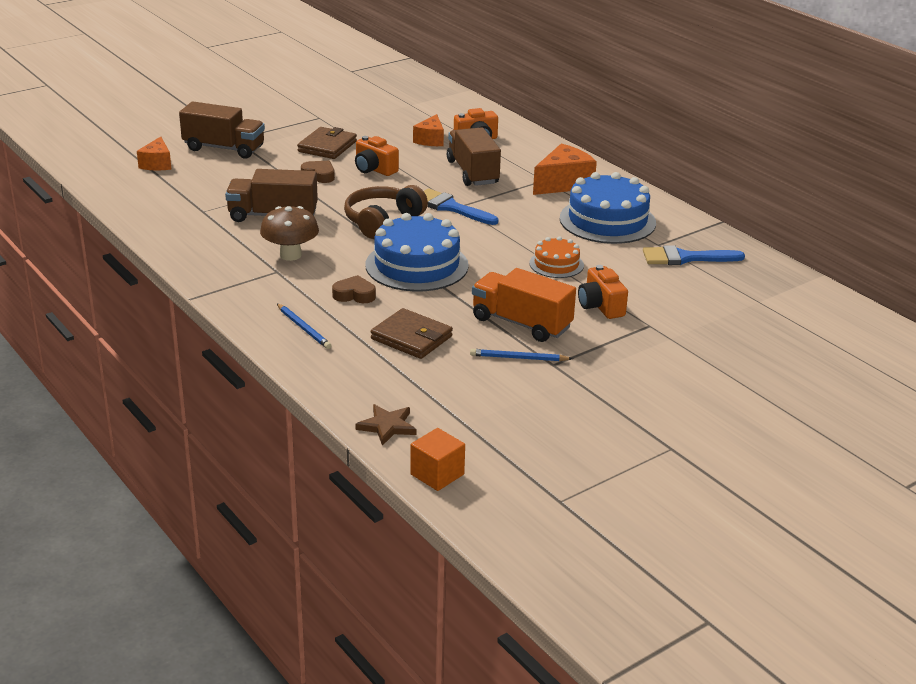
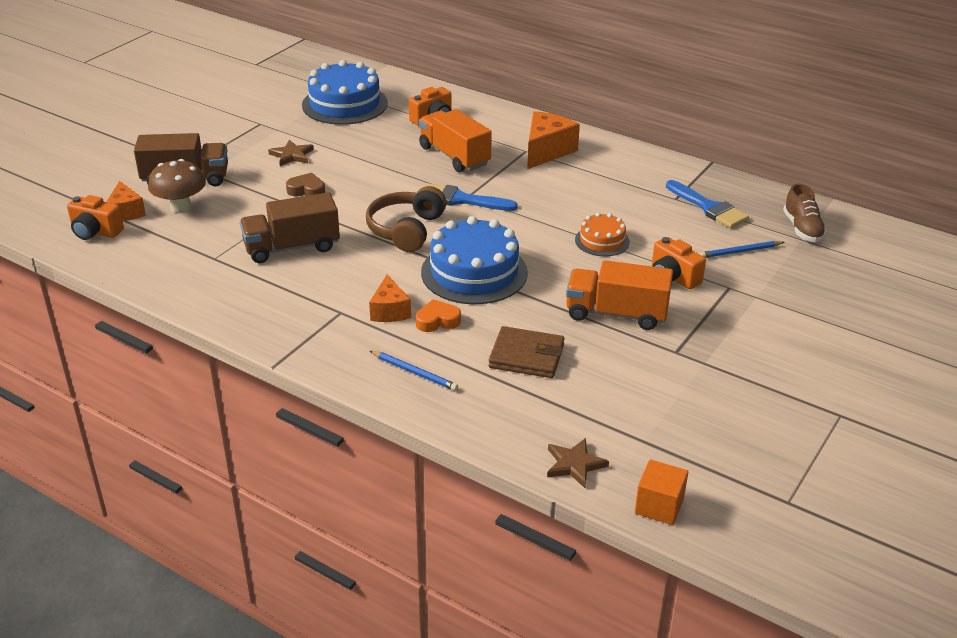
camera: 20 degrees left, 5 degrees up
brown mushroom [260,206,319,261] -> brown mushroom moved to [148,159,206,213]
brown wallet [297,127,357,159] -> brown star [268,140,314,166]
brown heart [332,275,376,303] -> orange heart [416,299,461,332]
orange camera [355,136,399,176] -> orange camera moved to [67,195,124,240]
orange cheese [413,114,444,146] -> orange cheese moved to [369,275,411,322]
brown truck [447,127,501,186] -> orange truck [419,109,492,172]
blue pencil [470,349,573,361] -> blue pencil moved to [700,241,784,258]
blue cake [560,172,656,244] -> blue cake moved to [302,60,388,125]
blue brush [643,245,745,265] -> blue brush turned 105 degrees counterclockwise [666,180,749,228]
none -> brown shoe [783,184,827,242]

